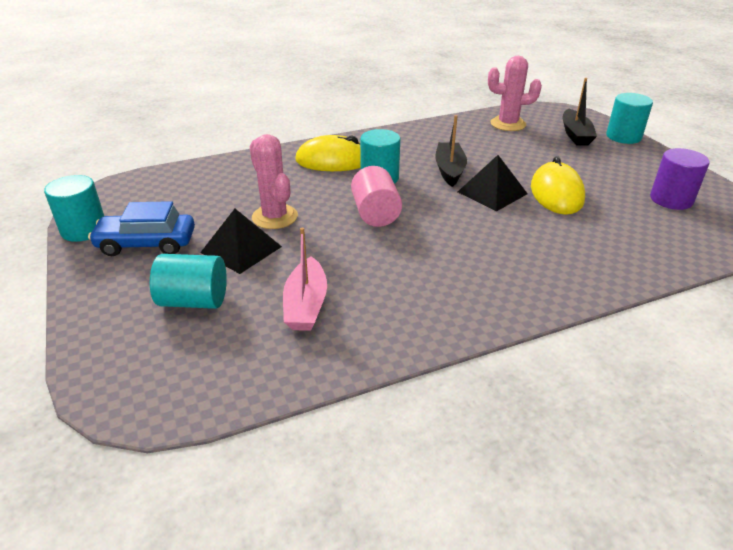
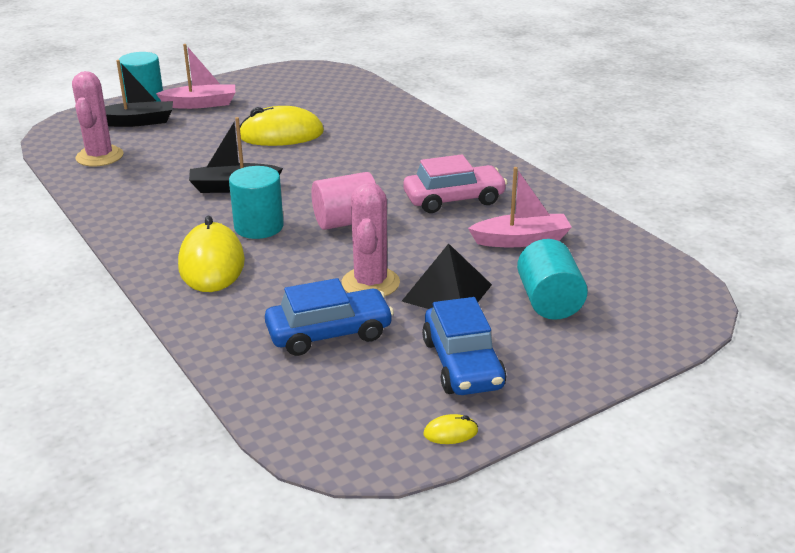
camera: 100 degrees left, 5 degrees down
turquoise cylinder [44,175,104,242] -> yellow mouse [424,414,478,444]
pink cactus [249,134,298,229] -> pink cactus turned 45 degrees counterclockwise [342,182,400,296]
black pyramid [458,155,528,211] -> none
purple cylinder [650,148,710,210] -> none
none -> pink boat [156,44,235,109]
none -> blue car [265,278,394,356]
none -> pink car [403,154,507,213]

